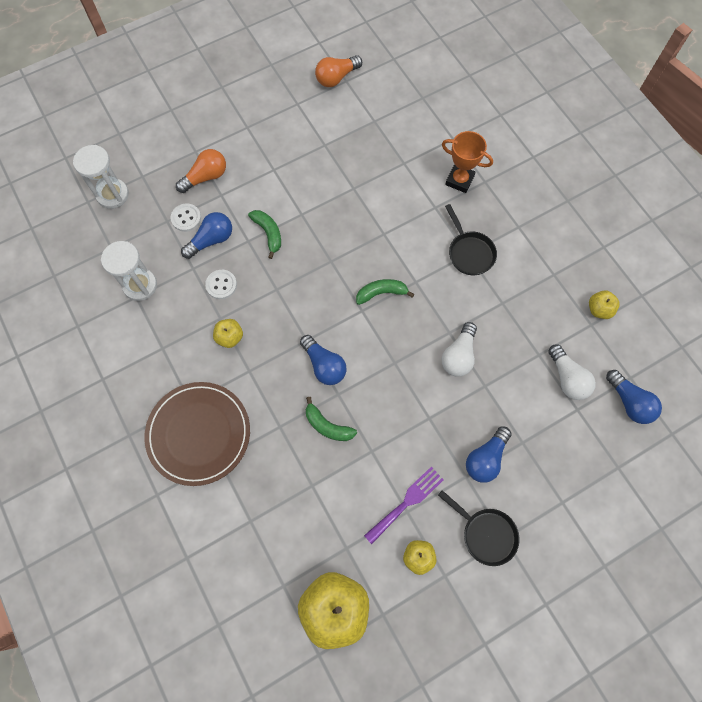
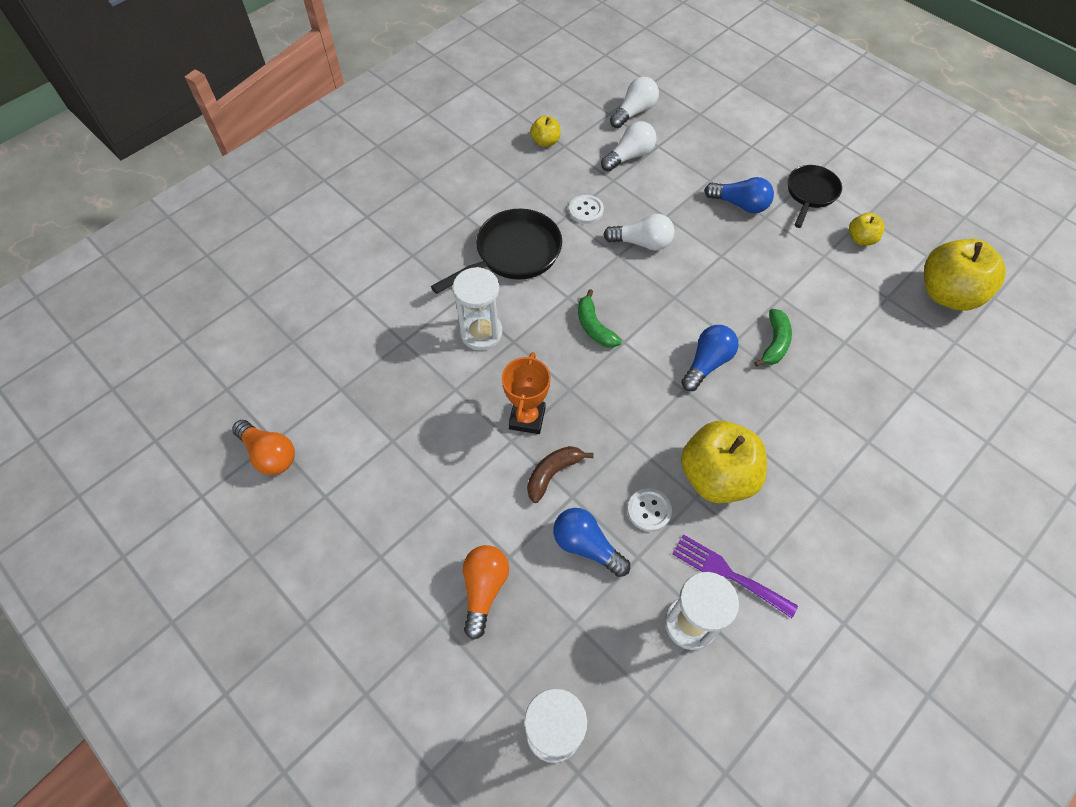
camera: 105 degrees left, 10 degrees down
brown plate [144,382,250,486] -> none
white button [171,204,201,232] -> white button moved to [569,195,604,224]
orange light bulb [176,149,226,193] -> orange light bulb turned 60 degrees clockwise [463,545,509,640]
yellow apple [213,319,243,348] -> yellow apple [681,421,767,503], size x2.06
green banana [248,210,281,259] -> brown banana [527,446,594,503]
purple fork [364,467,444,544] -> purple fork moved to [672,534,798,618]
orange trophy [442,131,493,193] -> orange trophy moved to [502,352,551,434]
black pan [445,204,497,275] -> black pan [431,209,562,294], size x1.52
blue light bulb [606,370,662,424] -> white light bulb [610,77,659,128]
none -> white hourglass [453,267,503,350]

